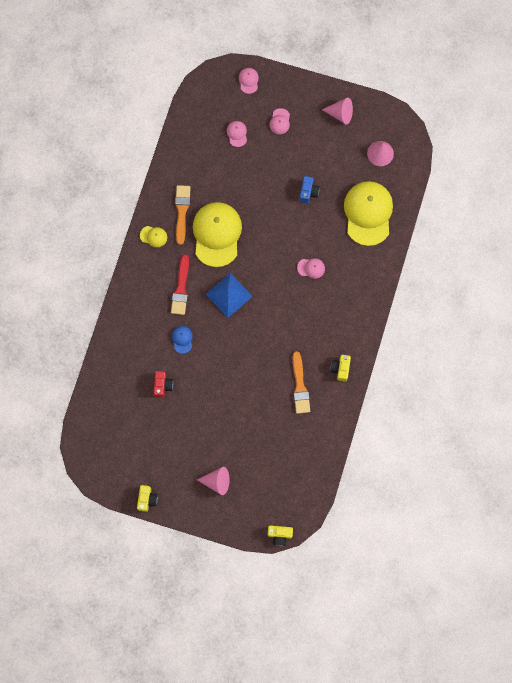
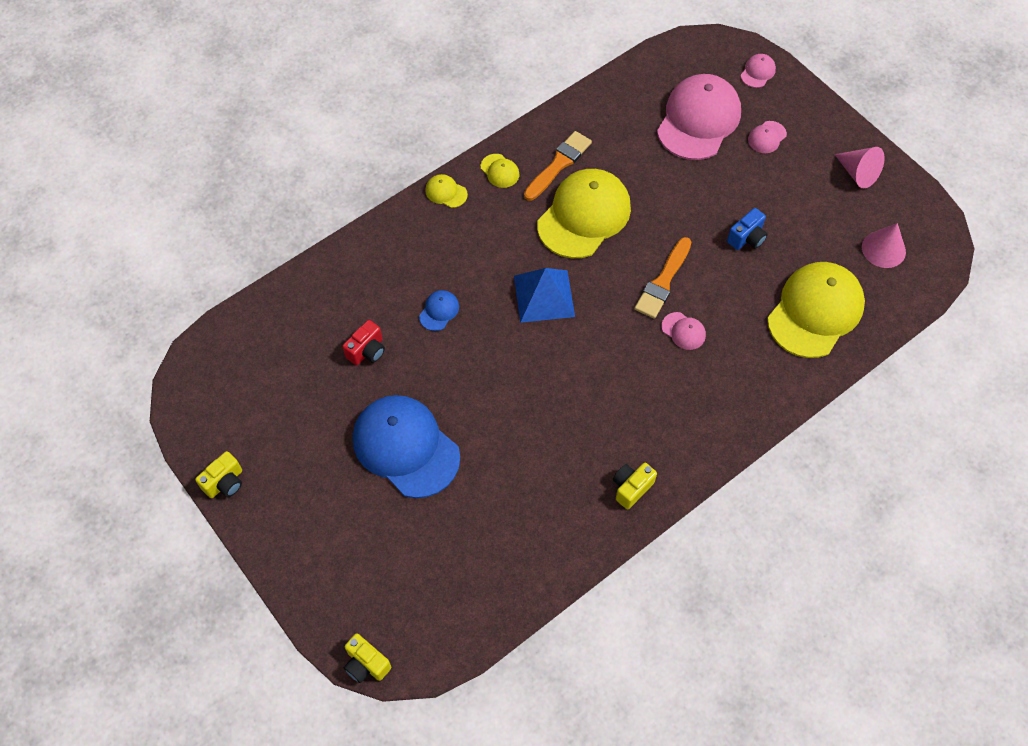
camera: 35 degrees right, 15 degrees down
red brush [171,255,189,315] -> none
pink cone [197,467,229,495] -> none
pink cap [227,121,247,147] -> pink cap [657,74,741,160], size x2.40
orange brush [293,351,310,414] -> orange brush moved to [635,237,691,319]
none -> blue cap [353,395,460,498]
none -> yellow cap [425,174,468,208]

